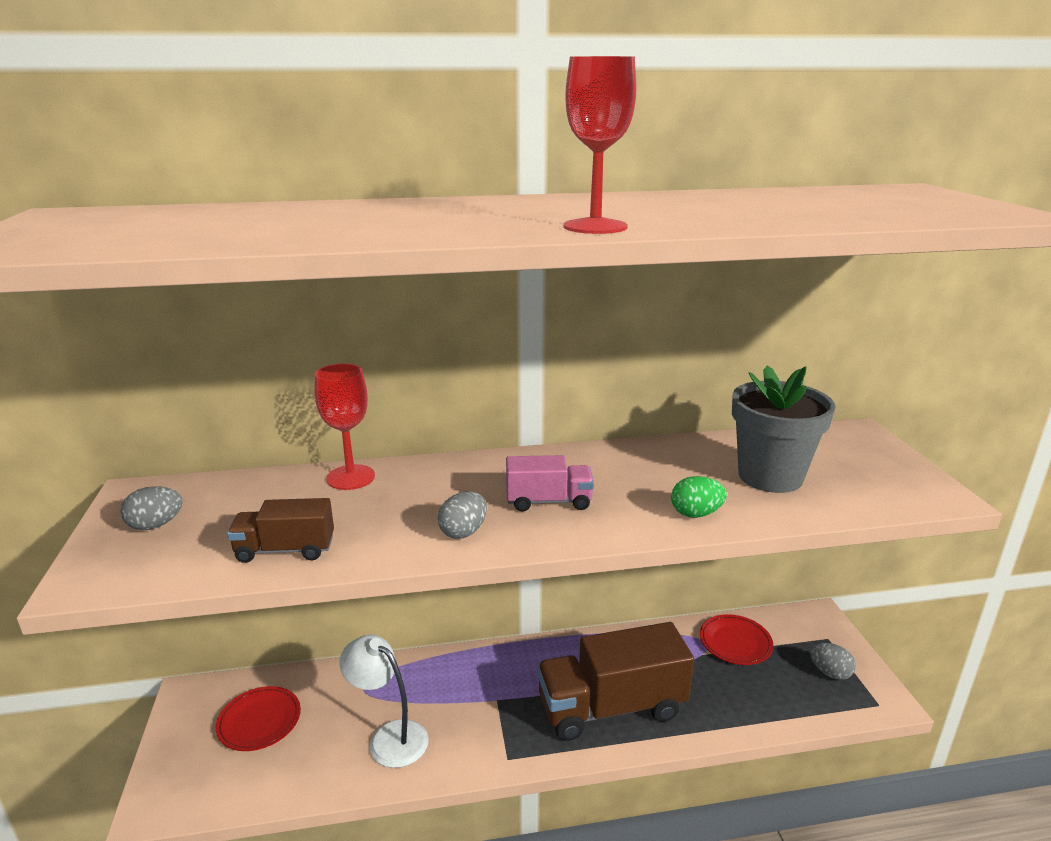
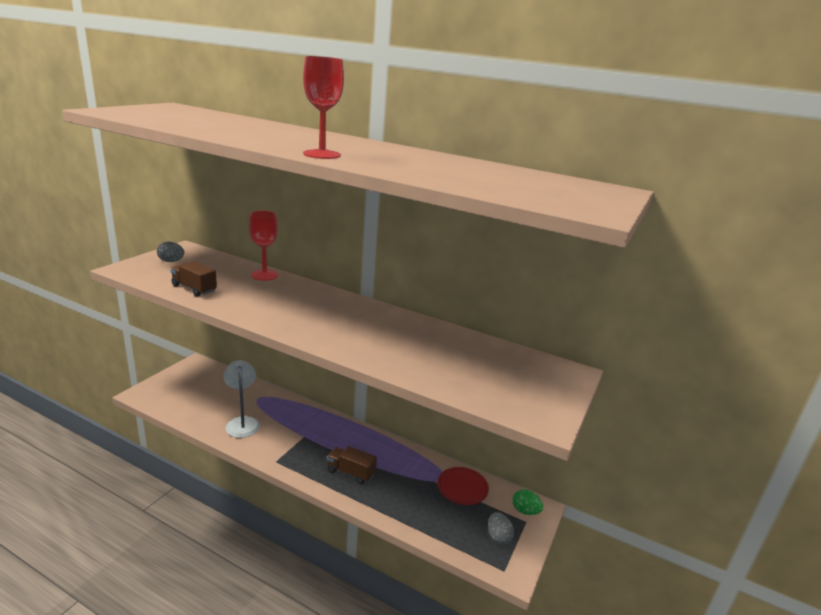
camera: 35 degrees right, 0 degrees up
red plate [216,686,301,751] -> none
grey egg [438,492,487,539] -> none
pink truck [506,455,594,512] -> none
brown truck [537,622,694,741] -> brown truck [327,446,377,484], size x0.51
green egg [671,476,727,518] -> green egg moved to [512,489,543,515]
grey flower pot [732,366,836,493] -> none

